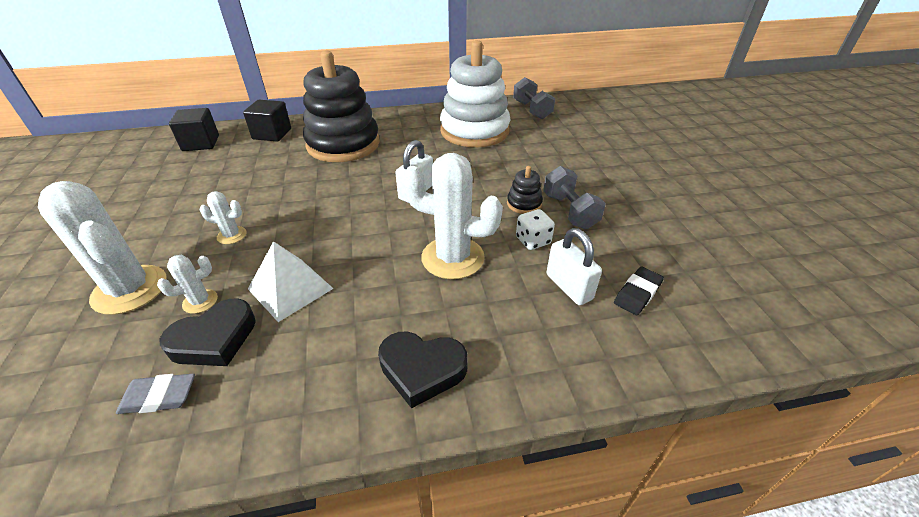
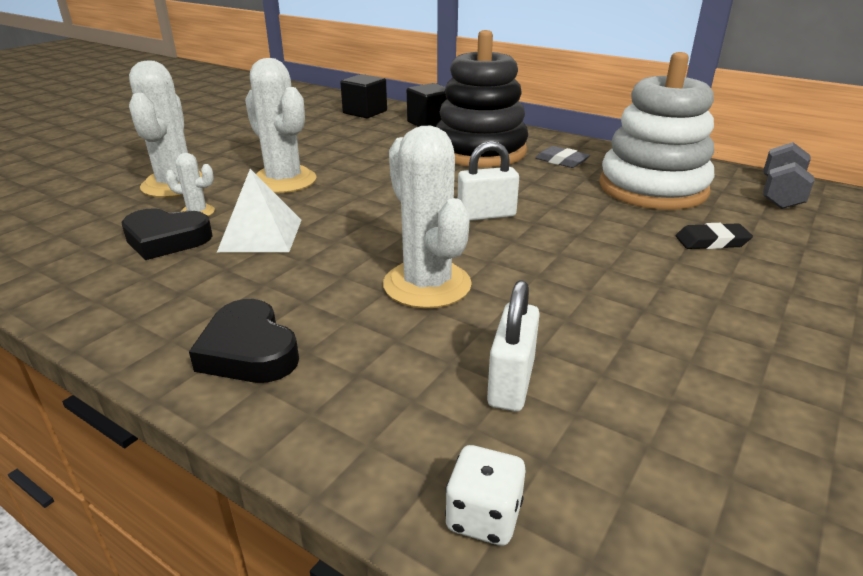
camera: 45 degrees right, 10 degrees down
grey eraser [116,374,195,414] -> grey eraser moved to [535,146,590,168]
white cactus [200,191,247,244] -> white cactus [245,58,317,193], size x2.12
black stacking toy [507,166,543,214] -> none
white dice [516,209,555,250] -> white dice moved to [445,445,526,546]
grey dumbbell [543,166,606,229] -> none
black eraser [614,266,664,315] -> black eraser moved to [676,223,753,249]

